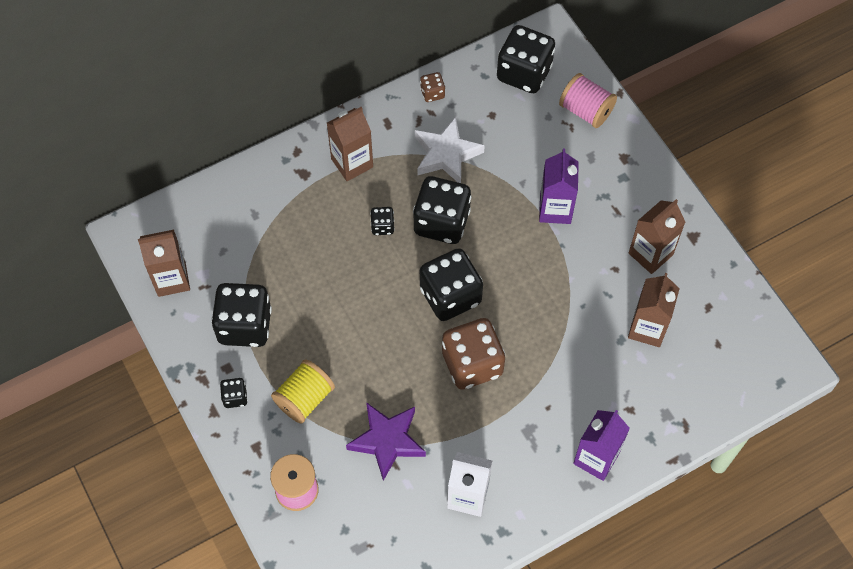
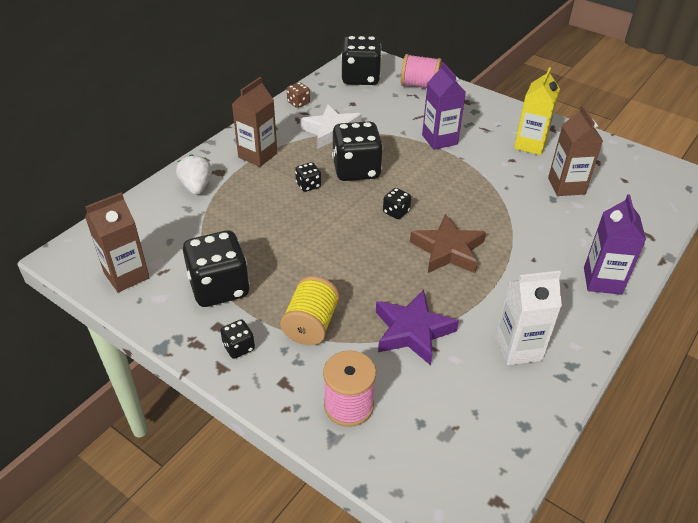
camera: 25 degrees left, 20 degrees down
black dice [420,248,483,321] -> black dice [383,188,411,219], size x0.46
brown dice [442,318,505,390] -> brown star [410,214,486,274]
brown carton [629,199,685,274] -> yellow carton [514,67,560,155]
none -> white strawberry [176,154,212,195]

